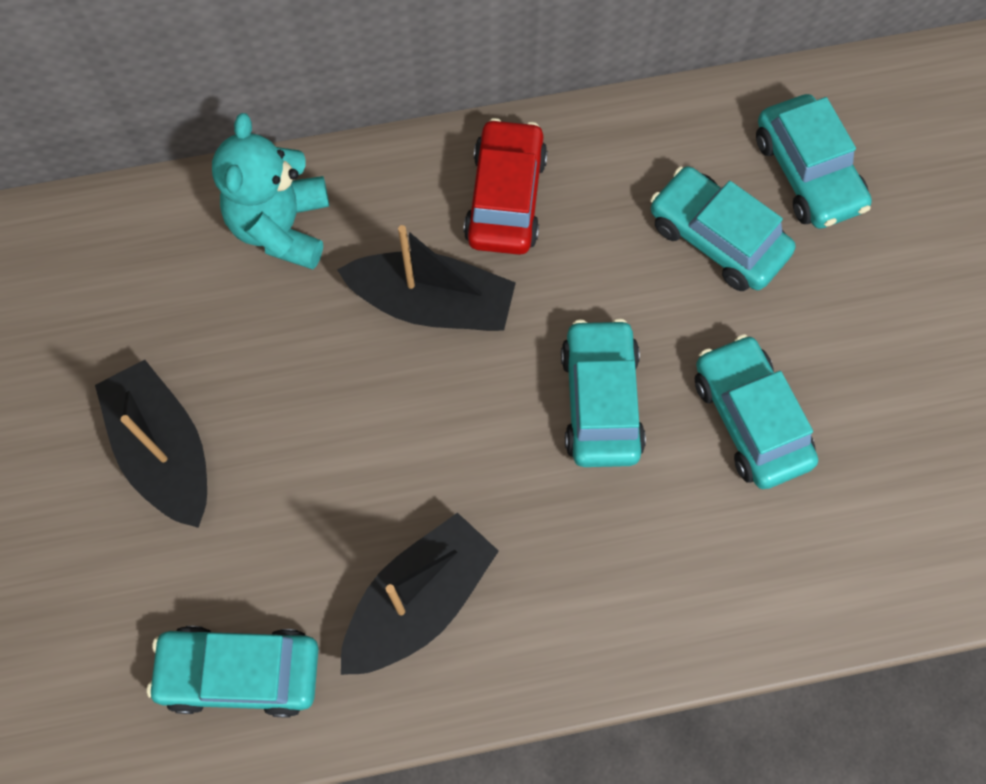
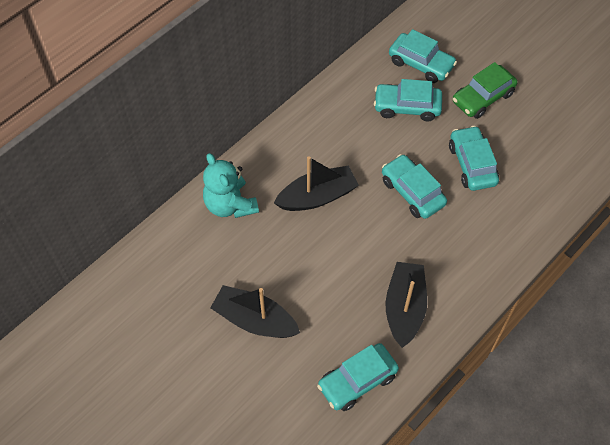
camera: 35 degrees left, 10 degrees down
red car [464,118,548,255] -> none
turquoise car [695,334,818,489] -> turquoise car turned 45 degrees clockwise [449,126,499,191]
none -> green car [453,62,518,119]

